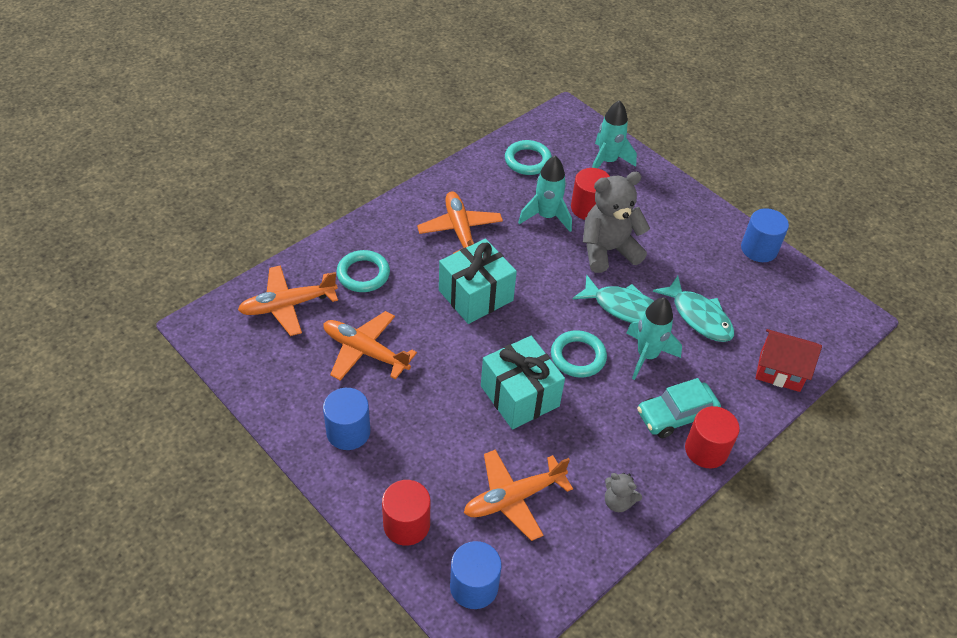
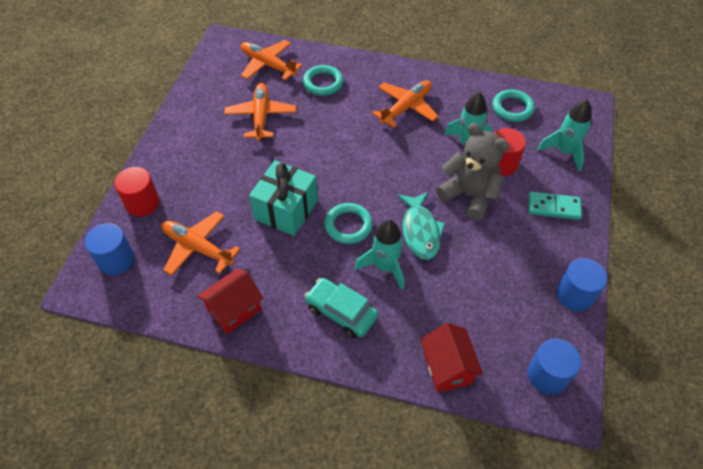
camera: 60 degrees right, 5 degrees up
blue cylinder [323,388,370,450] -> blue cylinder moved to [528,339,581,395]
turquoise gift [439,239,517,324] -> none
grey teddy bear [605,473,642,512] -> red house [197,269,264,334]
turquoise fish [653,276,734,342] -> none
red cylinder [685,406,740,468] -> none
none -> turquoise domino [528,192,582,220]

